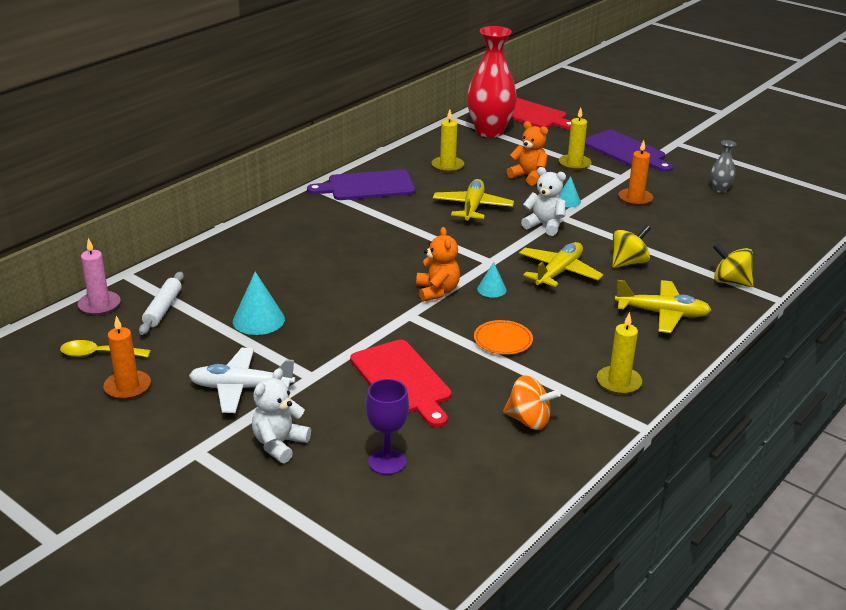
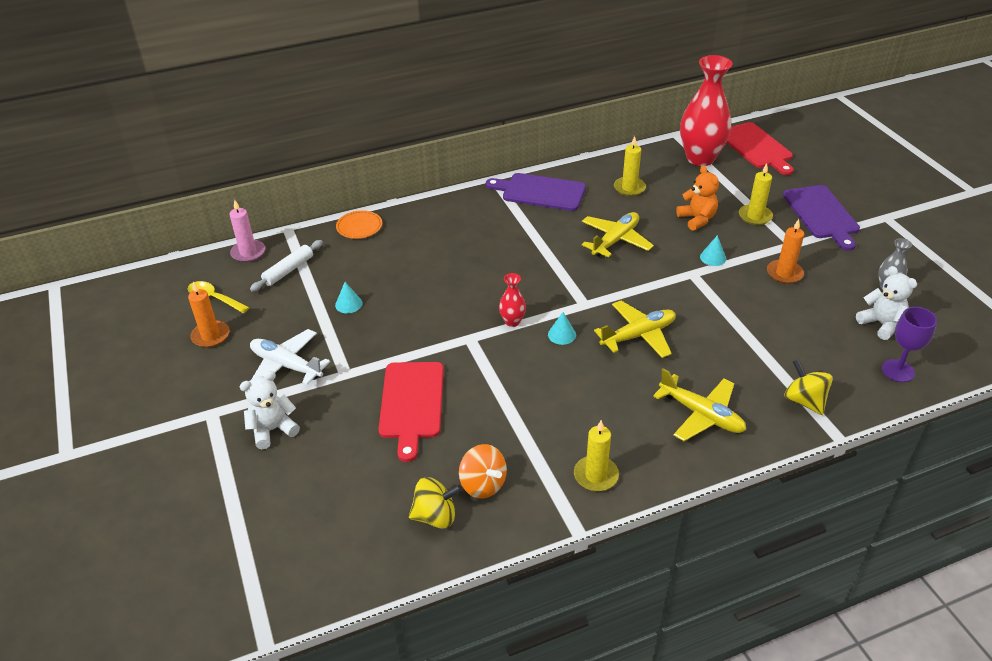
camera: 30 degrees right, 10 degrees up
turquoise cone [233,272,285,335] -> turquoise cone [335,282,362,313], size x0.59
purple goblet [366,379,409,475] -> purple goblet moved to [882,307,937,382]
orange teddy bear [416,227,460,302] -> red vase [499,273,526,327]
orange plate [474,320,533,355] -> orange plate moved to [336,210,382,239]
white teddy bear [521,167,566,236] -> white teddy bear moved to [856,266,917,340]
yellow spinning top [612,225,651,268] -> yellow spinning top moved to [409,477,463,529]

